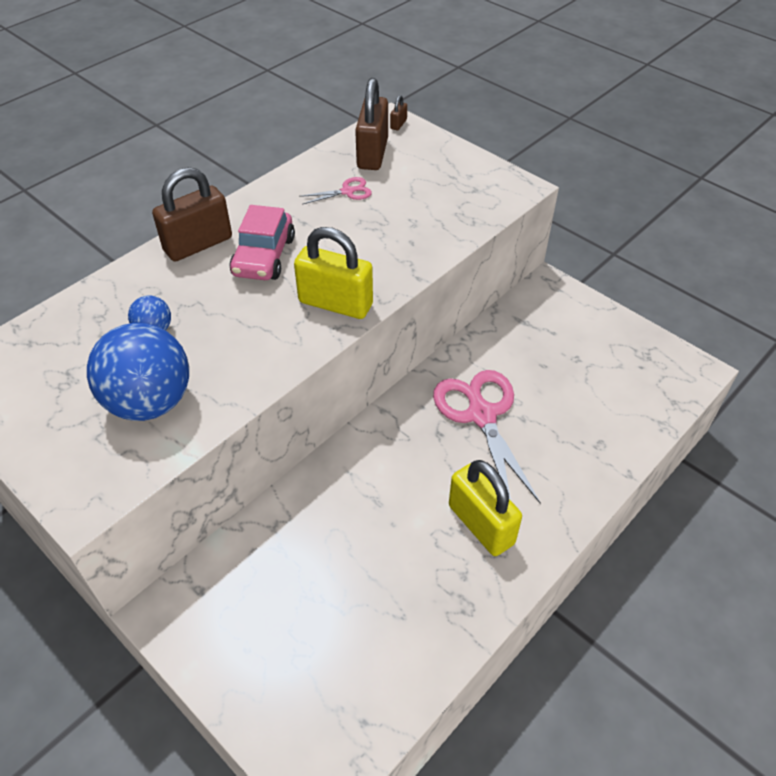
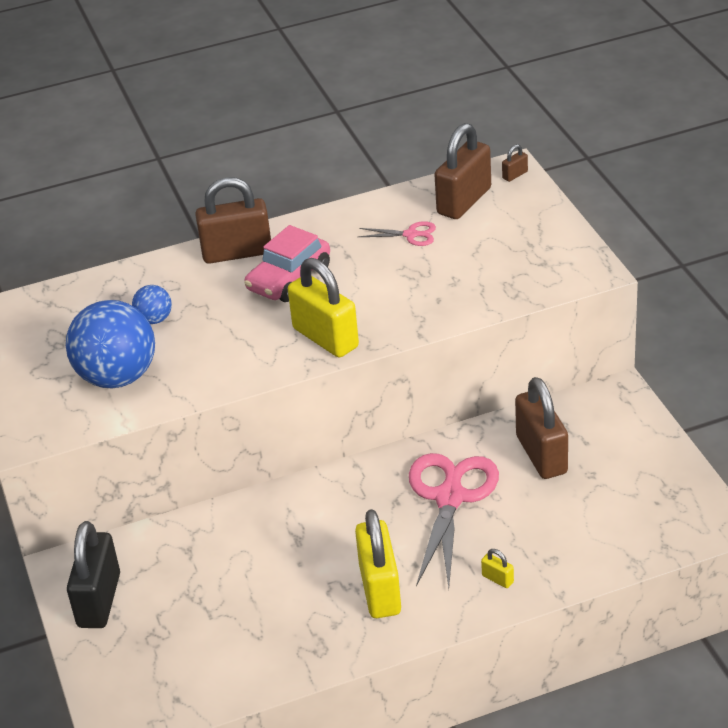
camera: 30 degrees right, 10 degrees down
none -> black padlock [67,521,120,628]
none -> yellow padlock [481,549,514,588]
none -> brown padlock [515,377,568,479]

